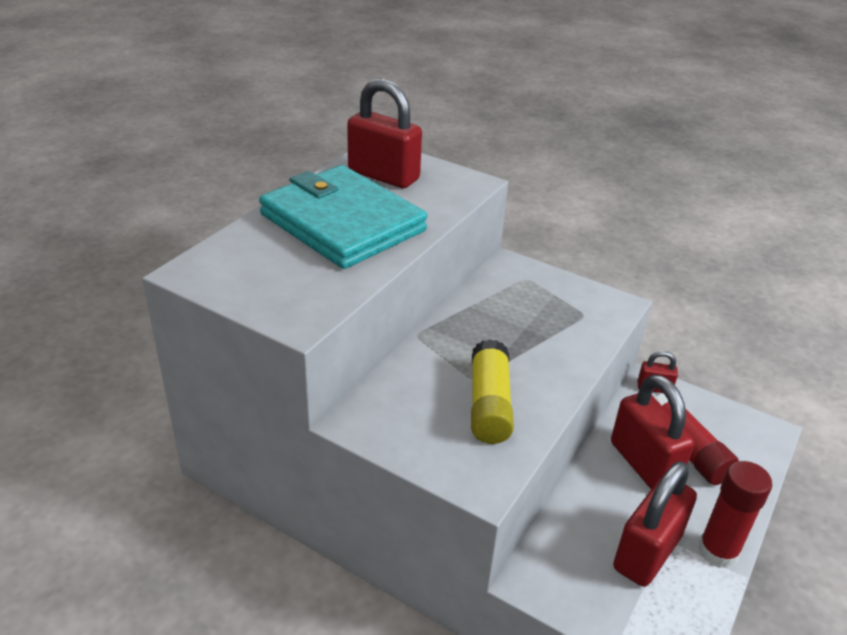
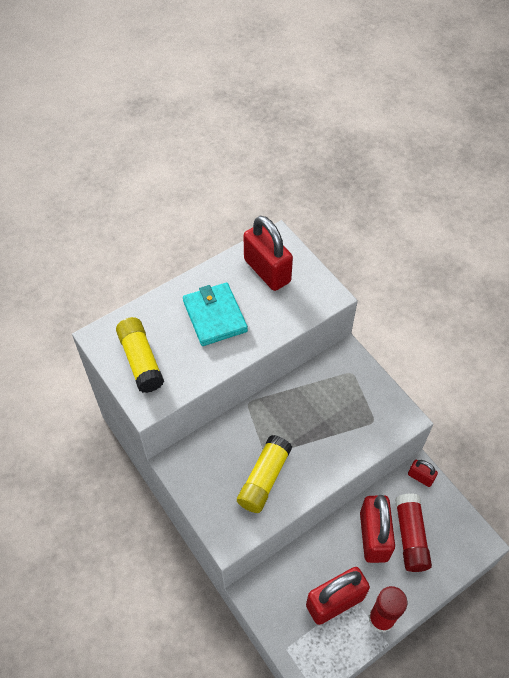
camera: 25 degrees right, 20 degrees up
turquoise wallet [259,165,427,269] -> turquoise wallet [183,283,248,346], size x0.63
none -> yellow glue stick [116,317,164,393]

